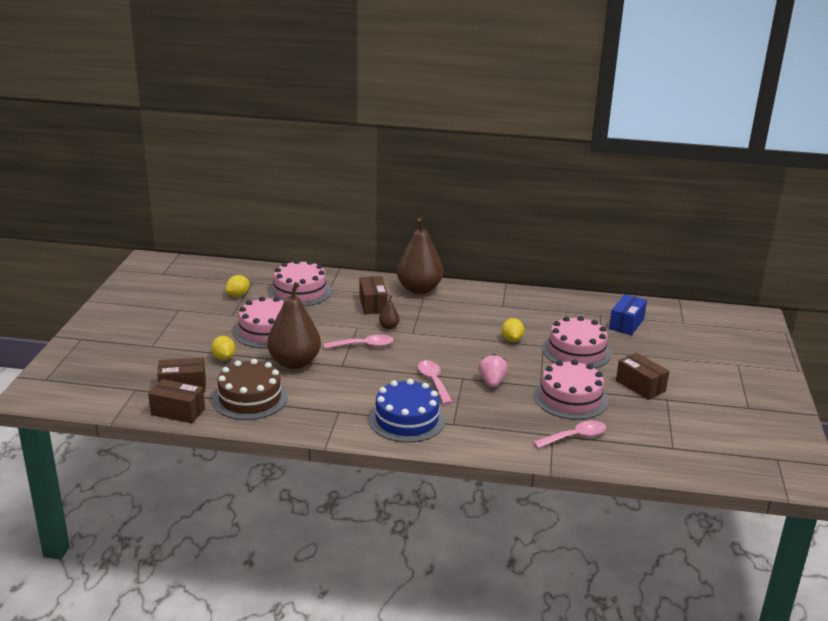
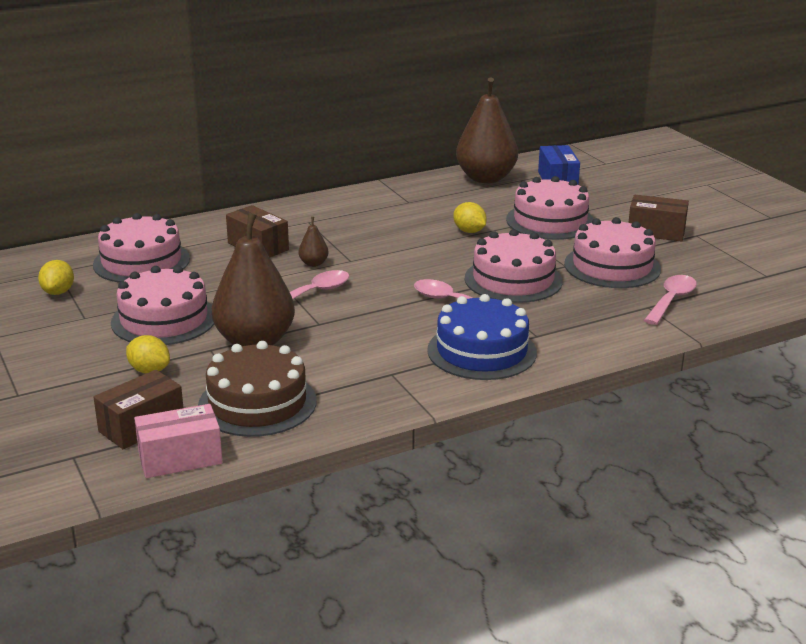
camera: 35 degrees left, 0 degrees up
brown box [148,379,205,423] -> pink box [134,404,223,478]
brown pear [397,218,443,294] -> brown pear moved to [456,77,518,183]
pink strawberry [478,354,508,387] -> pink cake [465,229,563,303]

